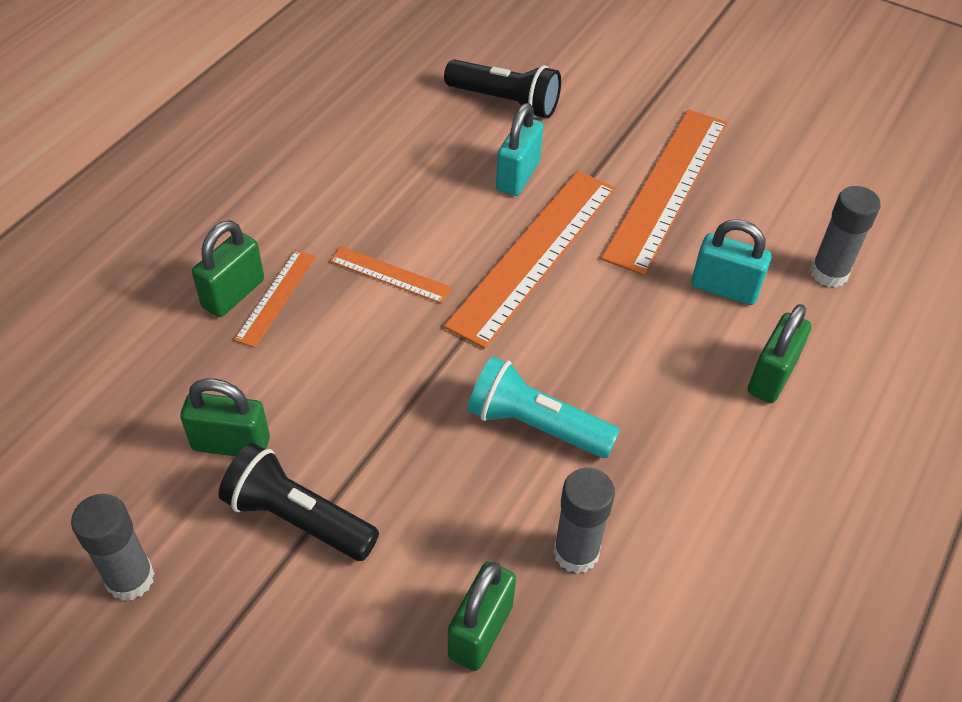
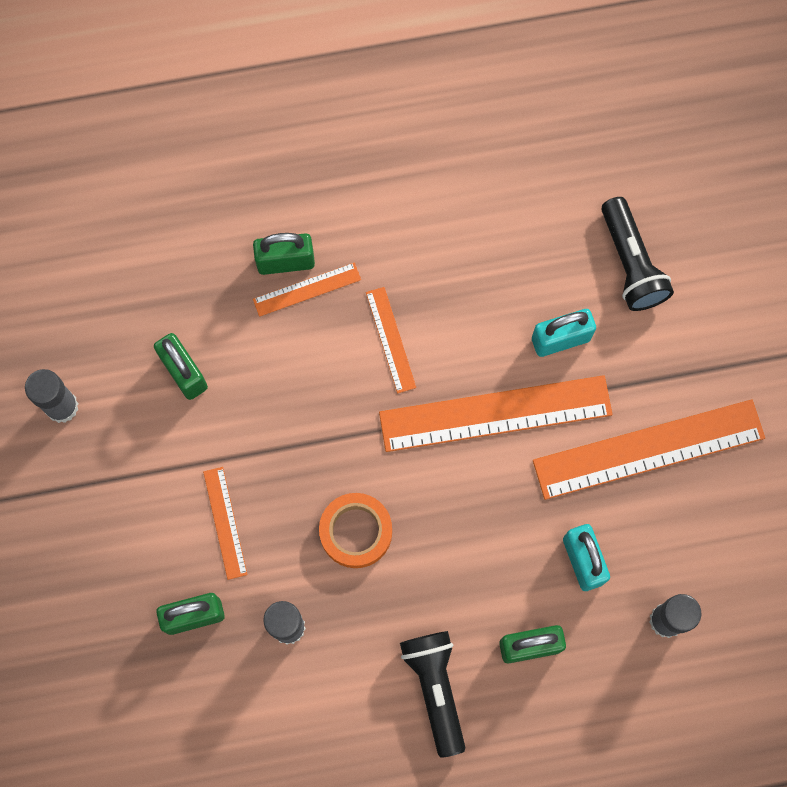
camera: 50 degrees right, 25 degrees up
black flashlight [219,443,379,561] -> black flashlight moved to [400,631,465,758]
turquoise flashlight [467,356,620,458] -> orange tape [319,493,392,568]
none -> orange ruler [203,467,248,580]

